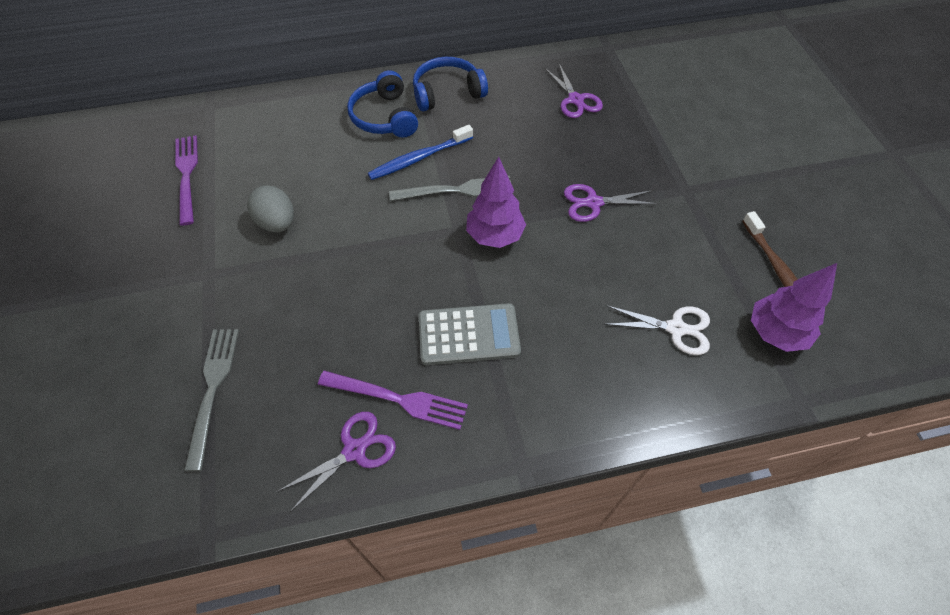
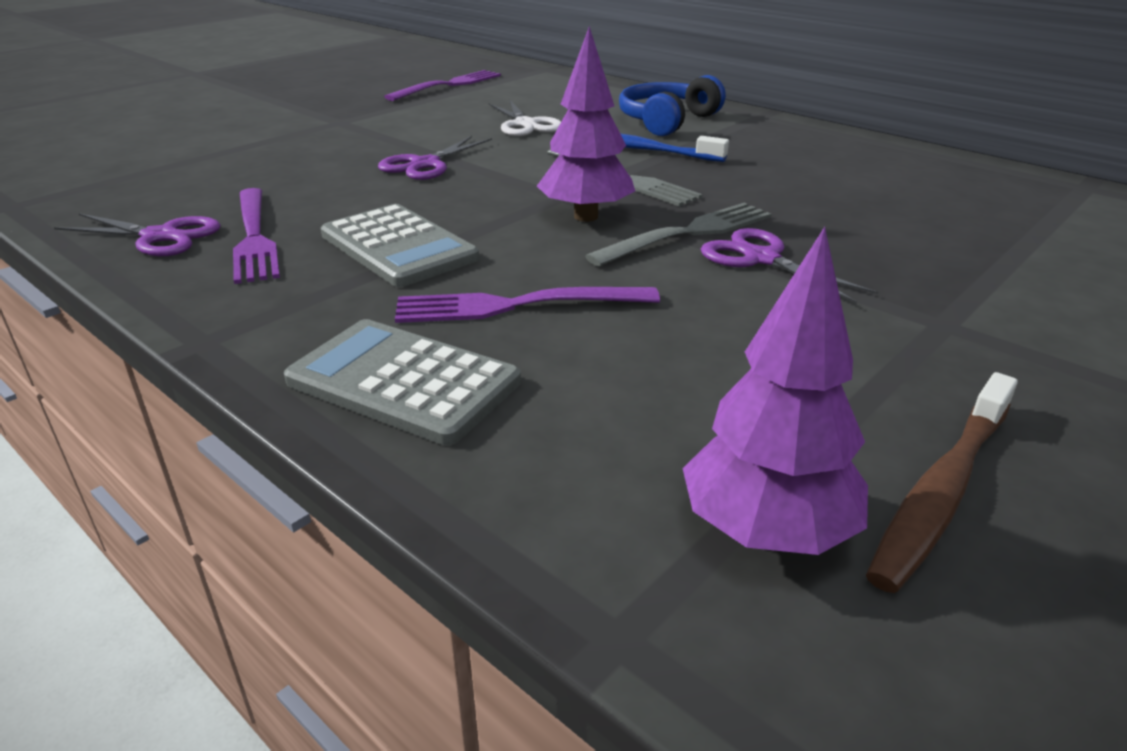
camera: 55 degrees right, 25 degrees down
grey fork [184,329,239,471] -> grey fork moved to [585,203,772,267]
grey egg [247,185,294,232] -> none
blue headphones [413,57,488,111] -> none
purple scissors [544,64,603,118] -> purple scissors moved to [378,136,492,180]
white scissors [604,305,710,355] -> white scissors moved to [488,100,561,136]
none -> grey calculator [284,319,521,445]
none -> purple fork [395,287,660,323]

